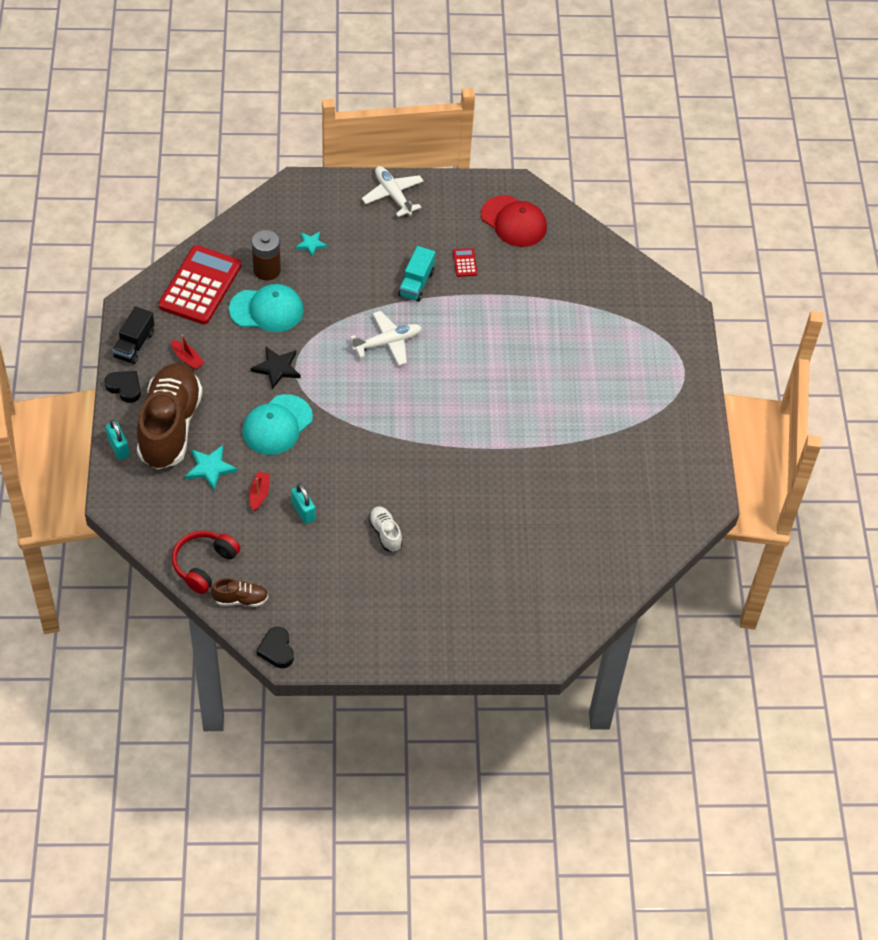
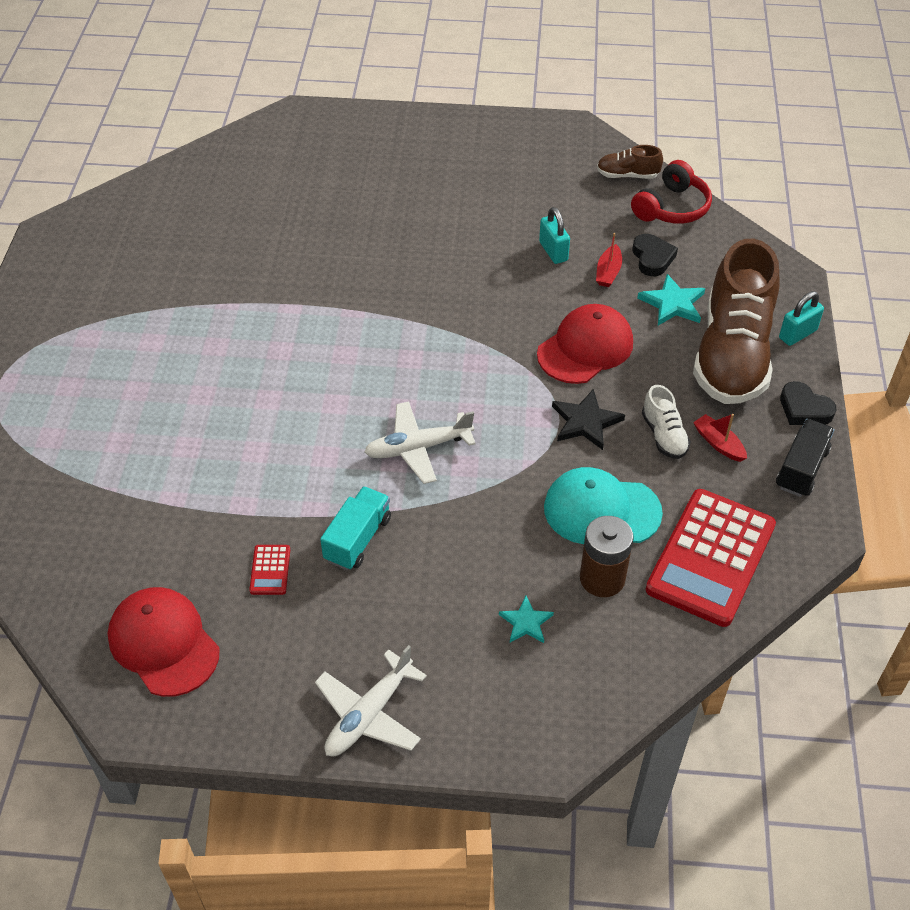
camera: 170 degrees left, 5 degrees down
turquoise padlock [106,420,130,460] -> turquoise padlock turned 75 degrees clockwise [779,291,824,346]
turquoise cap [242,394,313,455] -> red cap [537,304,633,384]
black heart [256,627,294,668] -> black heart moved to [633,234,678,276]
white plane [362,166,424,217] -> white plane turned 60 degrees clockwise [315,645,427,756]
white shoe [368,506,403,552] -> white shoe moved to [642,385,691,459]

